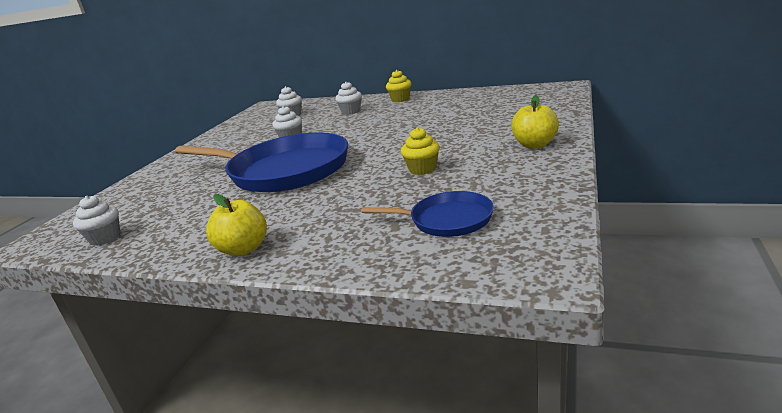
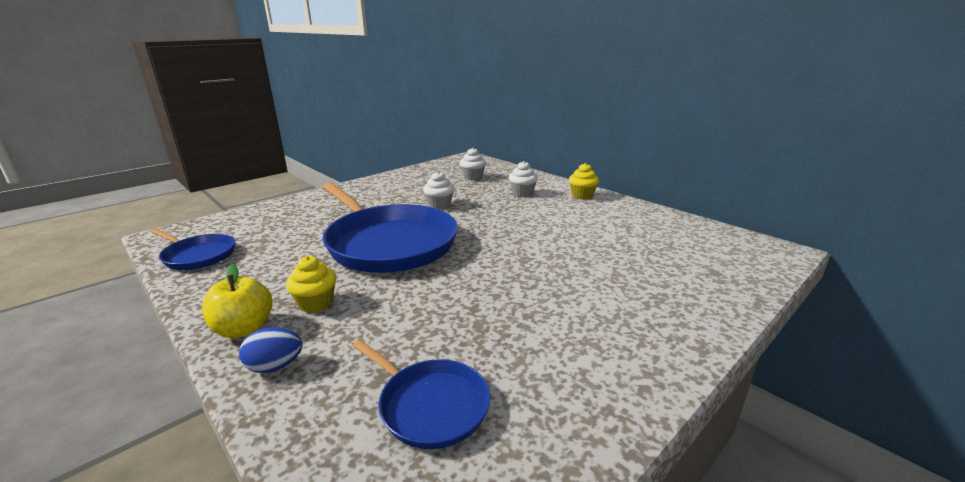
camera: 25 degrees right, 0 degrees up
white cupcake [73,196,120,246] -> blue pan [151,229,235,270]
yellow cupcake [401,127,440,175] -> yellow cupcake moved to [286,256,336,313]
yellow apple [511,95,559,148] -> none
none -> blue egg [239,327,303,373]

